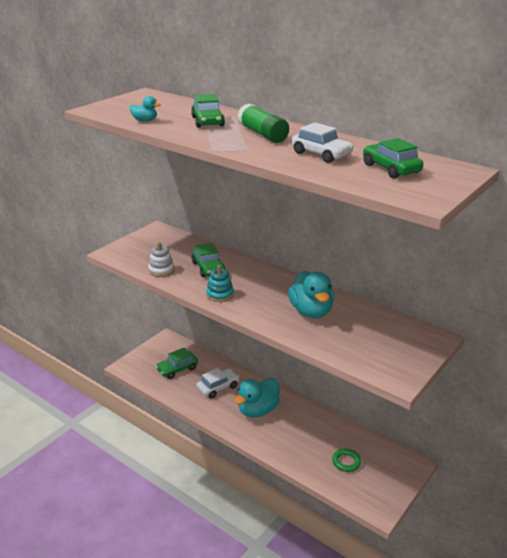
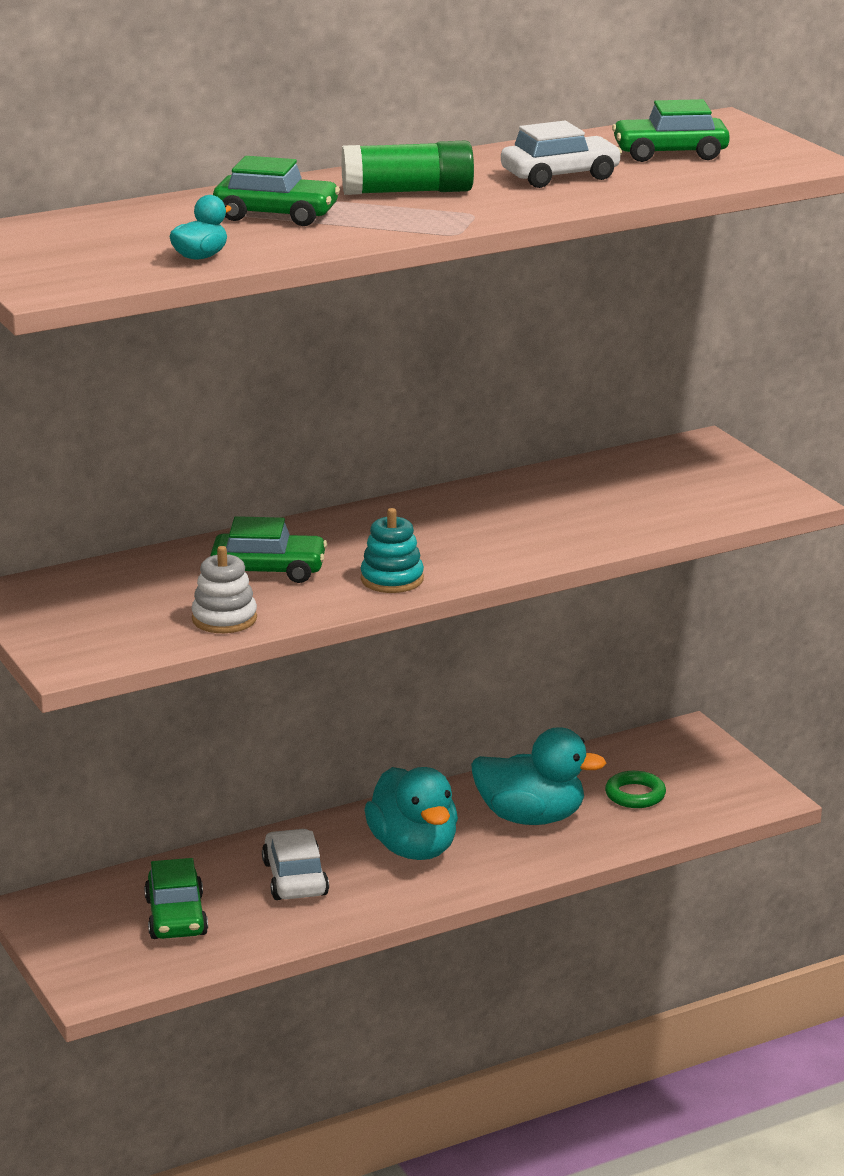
camera: 65 degrees left, 5 degrees down
turquoise duck [288,271,334,318] -> turquoise duck moved to [471,727,606,825]

